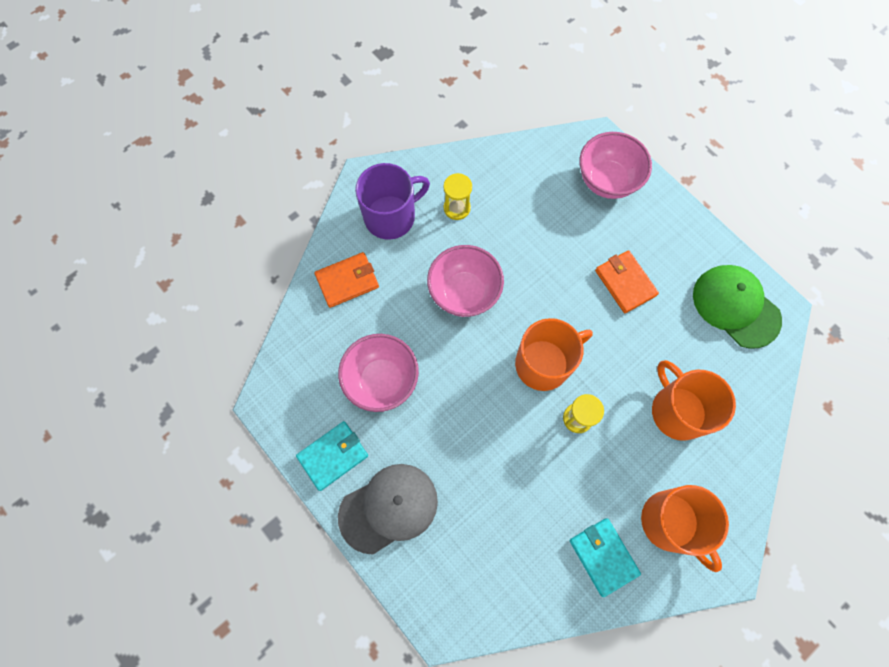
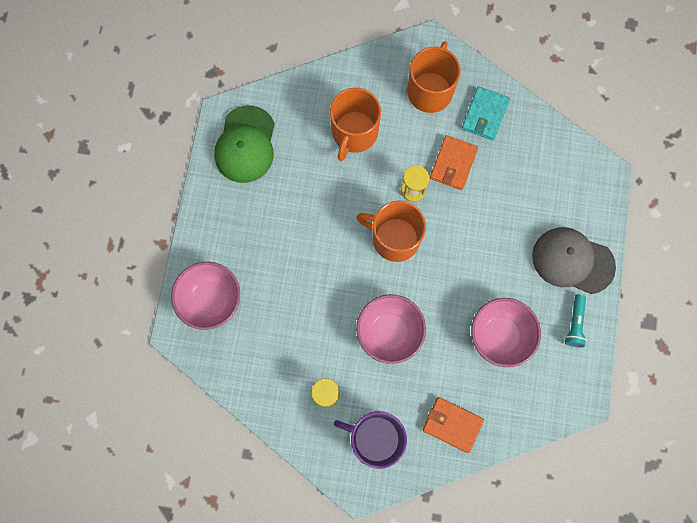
camera: 130 degrees left, 5 degrees up
turquoise wallet [296,421,368,491] -> turquoise flashlight [565,294,587,347]
orange wallet [595,250,659,313] -> orange wallet moved to [430,135,478,190]

